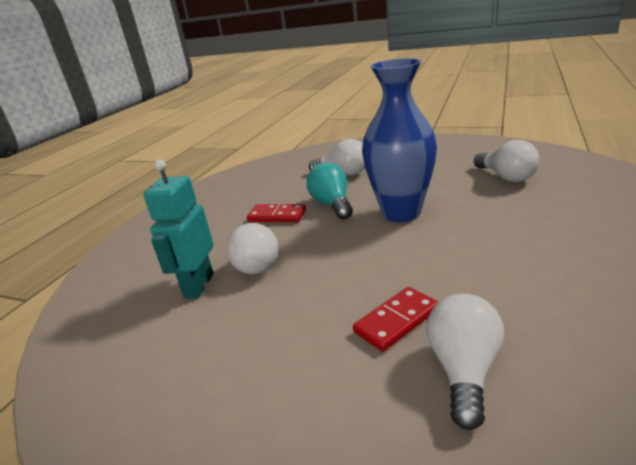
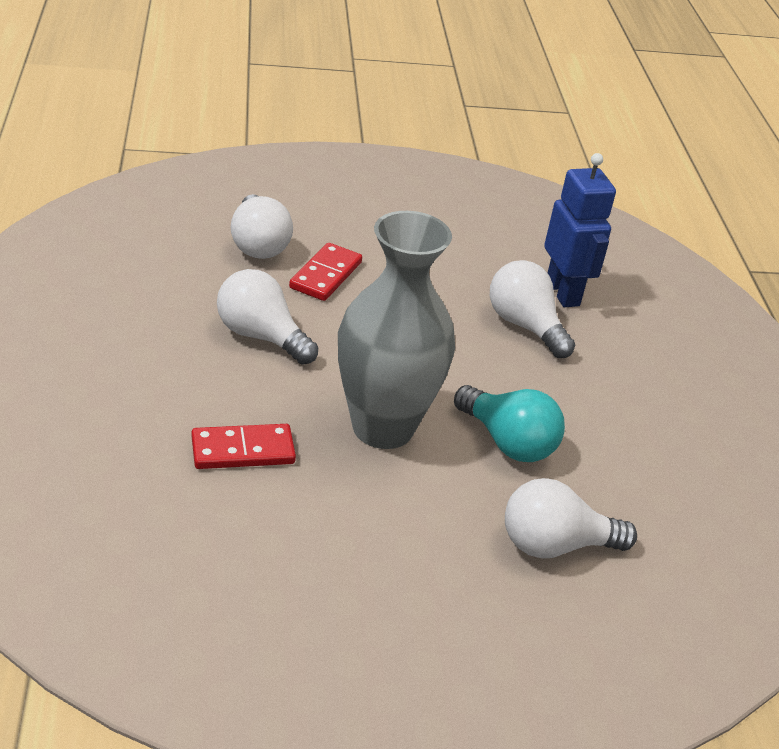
camera: 145 degrees right, 10 degrees up
turquoise robot [143,159,213,298] -> blue robot [544,153,616,307]
red domino [247,204,306,222] -> red domino moved to [192,424,296,469]
blue vase [362,58,437,222] -> grey vase [338,211,455,449]
white light bulb [474,140,539,182] -> white light bulb moved to [217,269,318,365]

